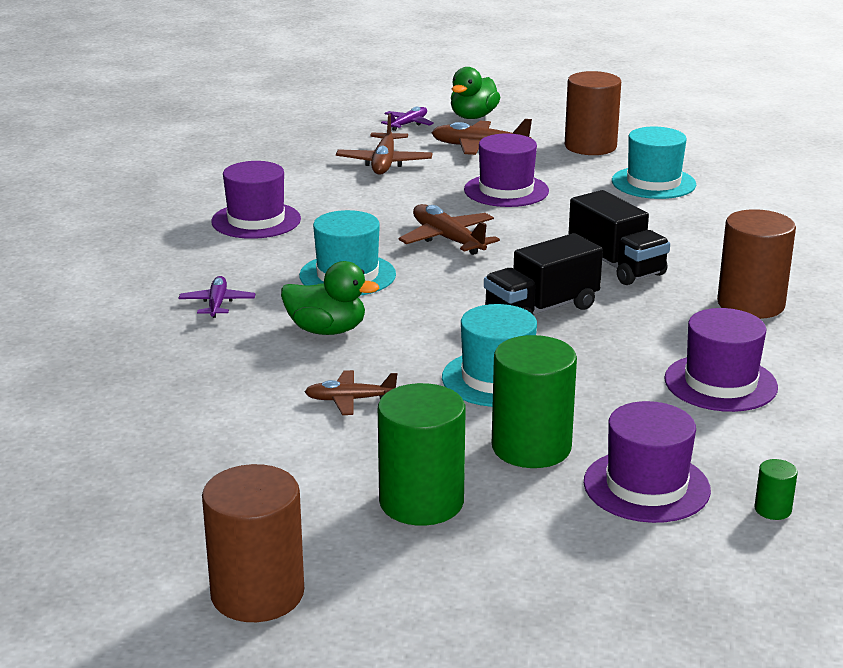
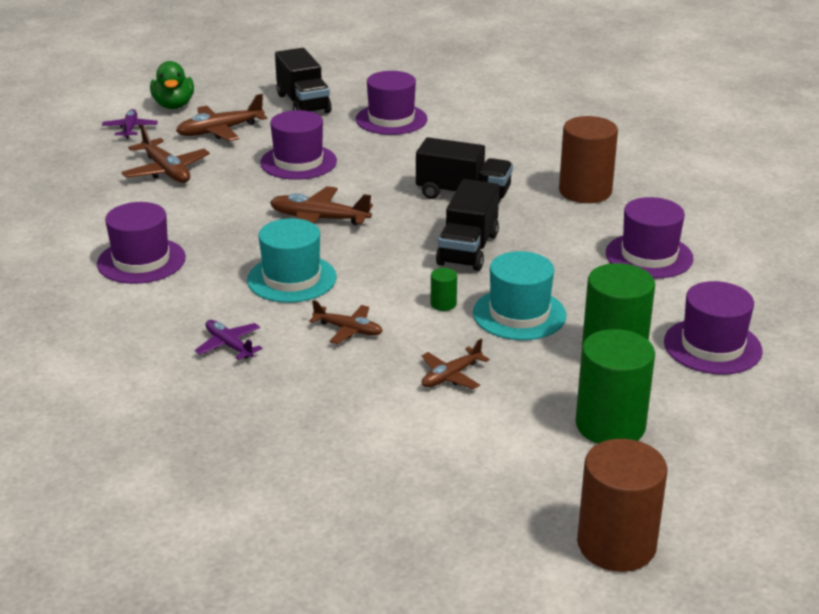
camera: 40 degrees left, 5 degrees up
green duck [281,261,379,335] -> brown plane [309,300,383,344]
brown cylinder [565,71,621,155] -> black truck [275,48,332,113]
turquoise hat [612,126,696,199] -> purple hat [356,71,427,135]
green cylinder [755,459,798,520] -> green cylinder moved to [431,268,457,311]

